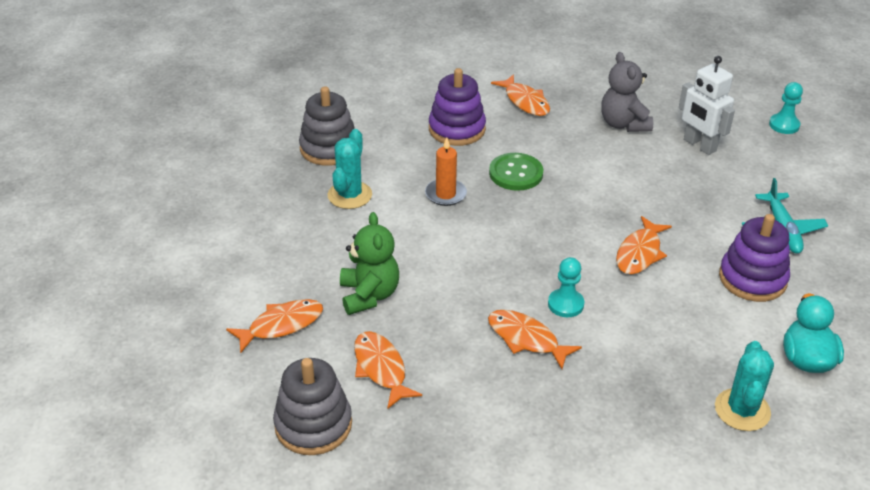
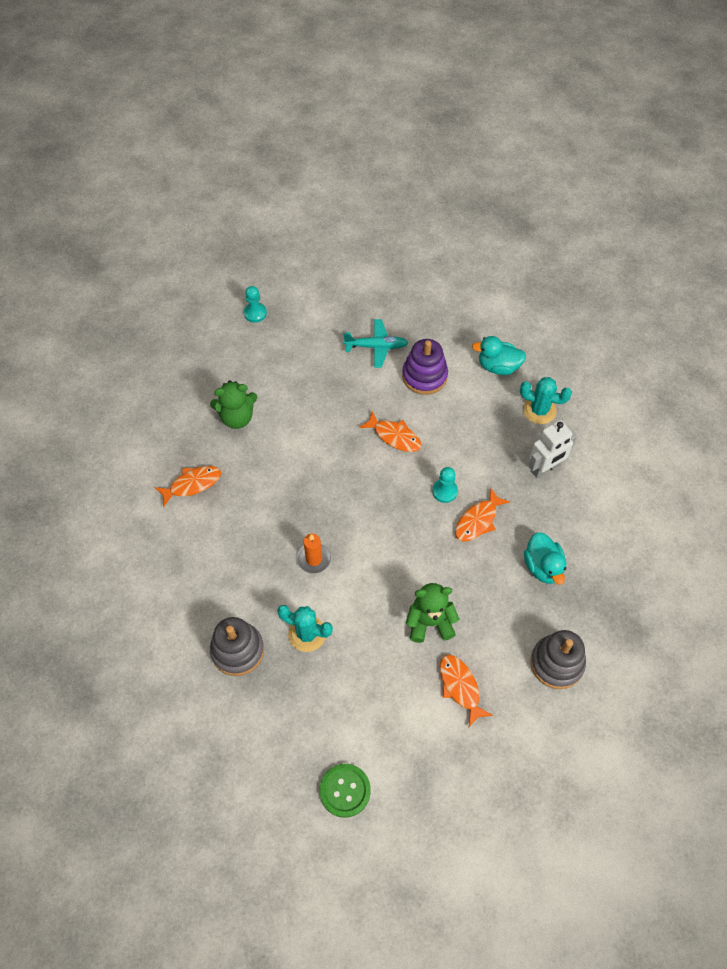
camera: 85 degrees left, 20 degrees up
orange fish [354,331,422,409] -> none
purple stacking toy [429,68,486,146] -> none
green button [489,153,543,191] -> green button moved to [319,764,371,818]
grey teddy bear [601,52,653,132] -> green teddy bear [210,380,257,429]
white robot [679,56,735,155] -> white robot moved to [529,420,577,478]
none -> turquoise duck [524,532,566,584]

